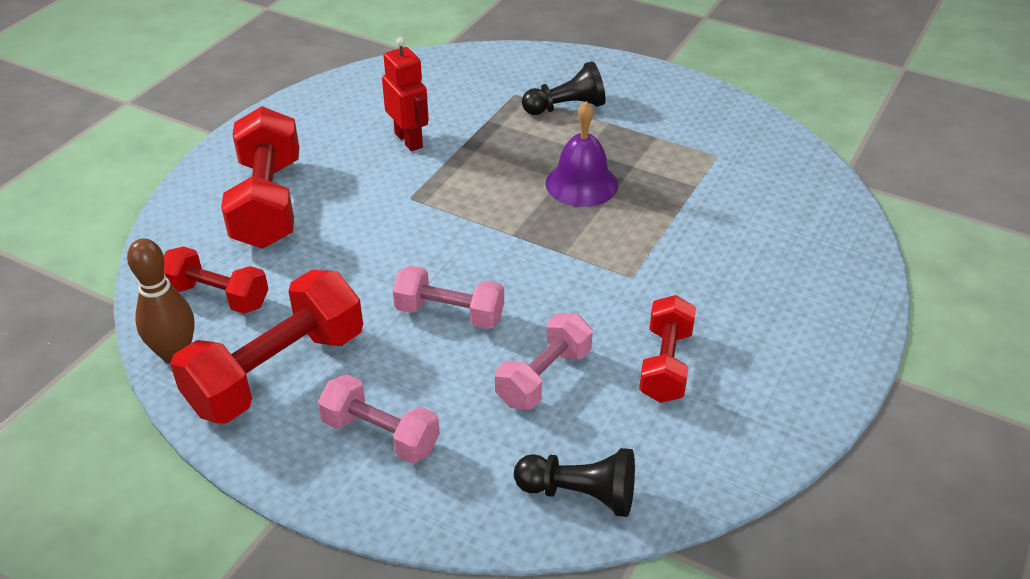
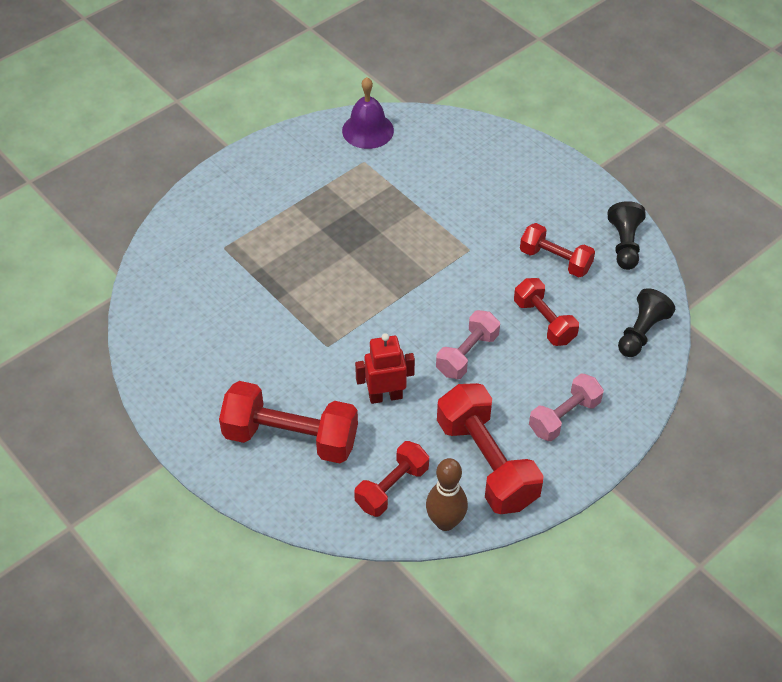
camera: 70 degrees left, 10 degrees up
red robot [382,37,429,151] -> red robot moved to [355,333,415,404]
pink dumbbell [495,313,593,410] -> red dumbbell [514,278,579,346]
black pawn [522,61,605,115] -> black pawn moved to [608,201,646,270]
purple bell [546,101,618,207] -> purple bell moved to [342,77,394,149]

